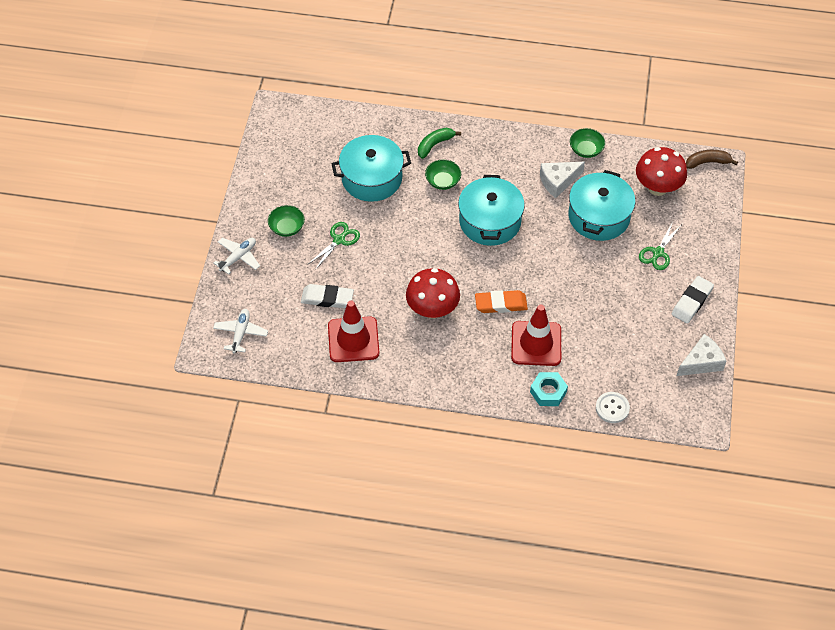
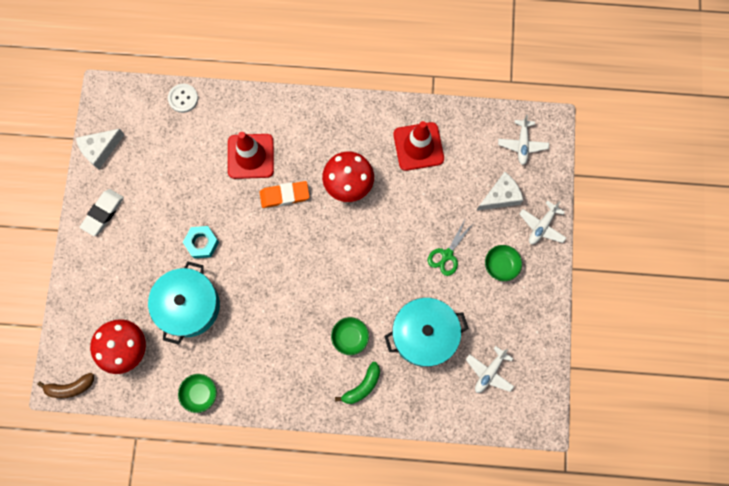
camera: 175 degrees right, 20 degrees up
white eraser [301,284,354,308] -> none
turquoise pot [458,175,525,246] -> none
turquoise nut [530,372,568,406] -> turquoise nut moved to [183,226,219,259]
white cheese [540,162,585,198] -> white cheese moved to [477,172,523,210]
green scissors [639,221,681,270] -> none
none -> white plane [466,346,514,393]

